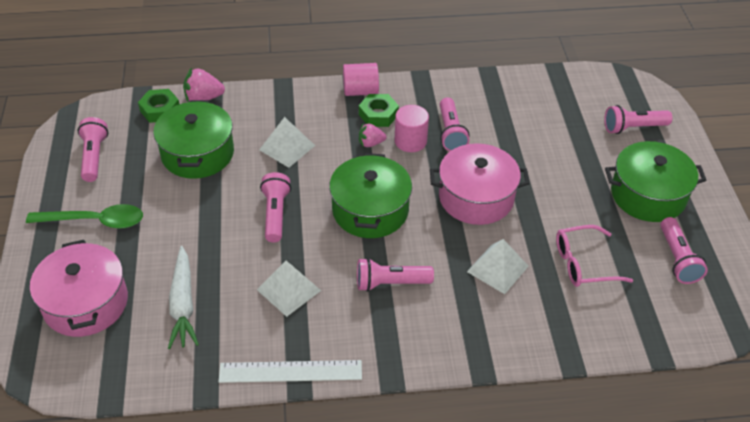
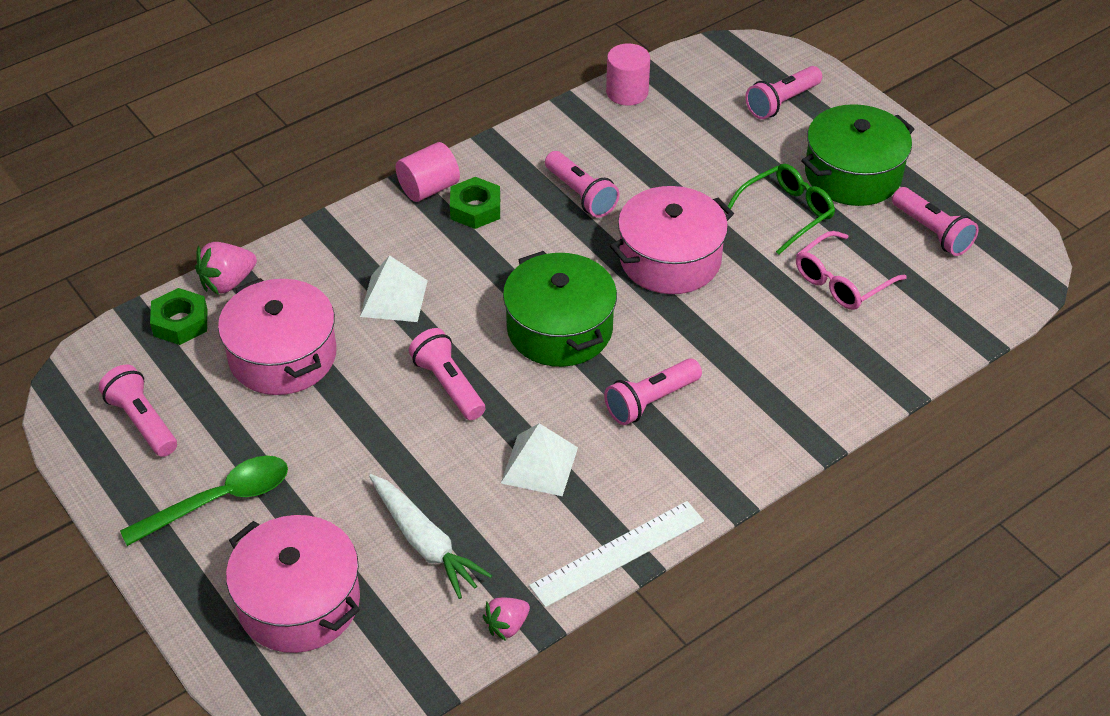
camera: 30 degrees left, 0 degrees up
green pot [153,100,234,179] -> pink pot [218,278,337,395]
pink strawberry [359,123,387,147] -> pink strawberry moved to [483,598,530,641]
pink cylinder [395,105,429,152] -> pink cylinder moved to [606,43,650,106]
white pyramid [467,239,529,294] -> none
none -> green glasses [728,164,835,255]

